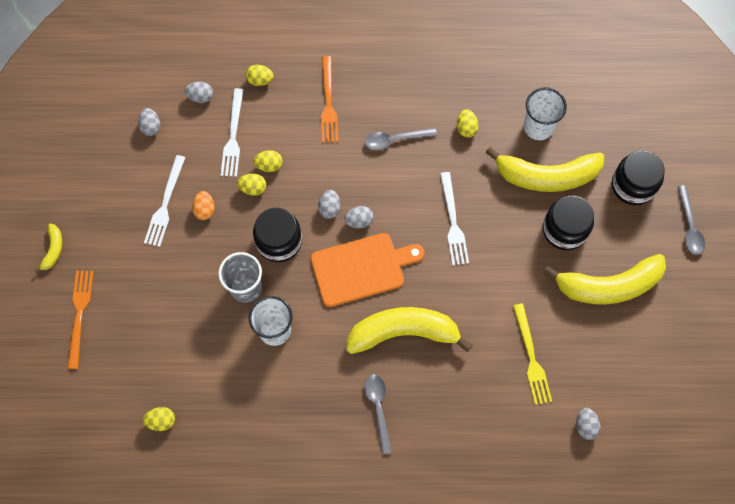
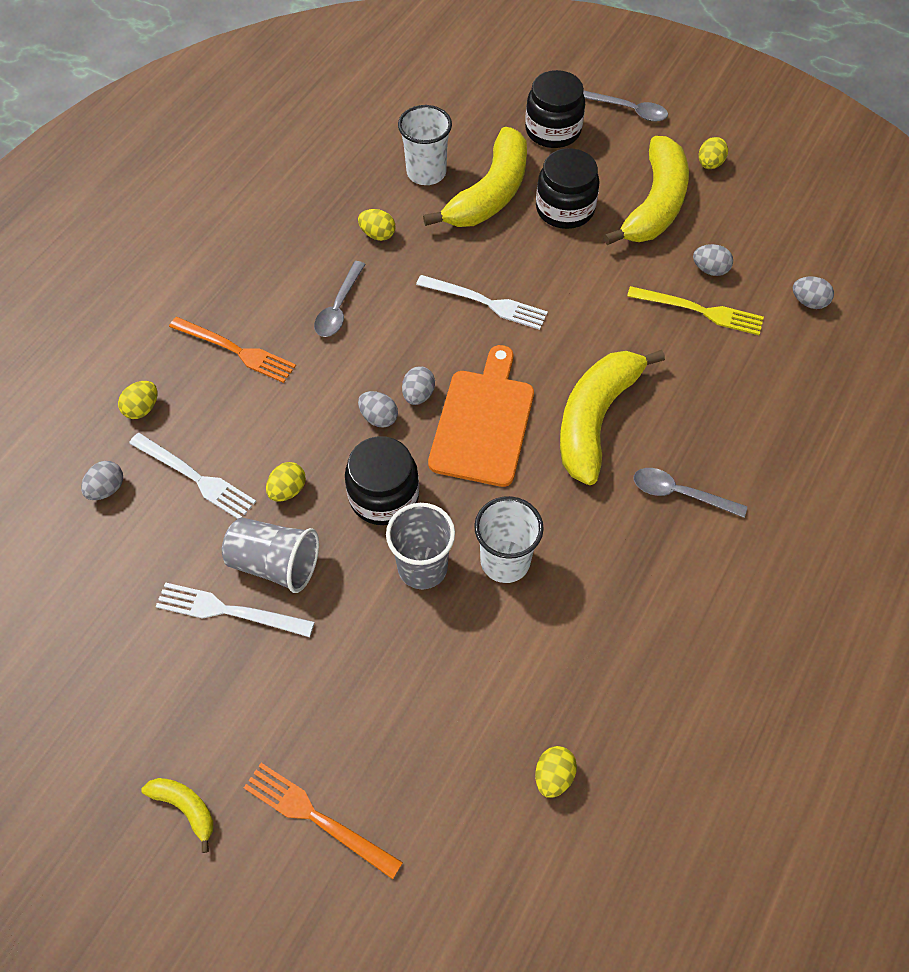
camera: 60 degrees left, 10 degrees down
grey egg [138,108,160,136] -> grey egg moved to [693,244,733,276]
white fork [144,155,186,247] -> white fork turned 150 degrees clockwise [155,582,315,637]
orange egg [192,191,215,220] -> grey cup [222,517,319,593]
yellow egg [253,150,283,172] -> yellow egg moved to [699,137,728,169]

